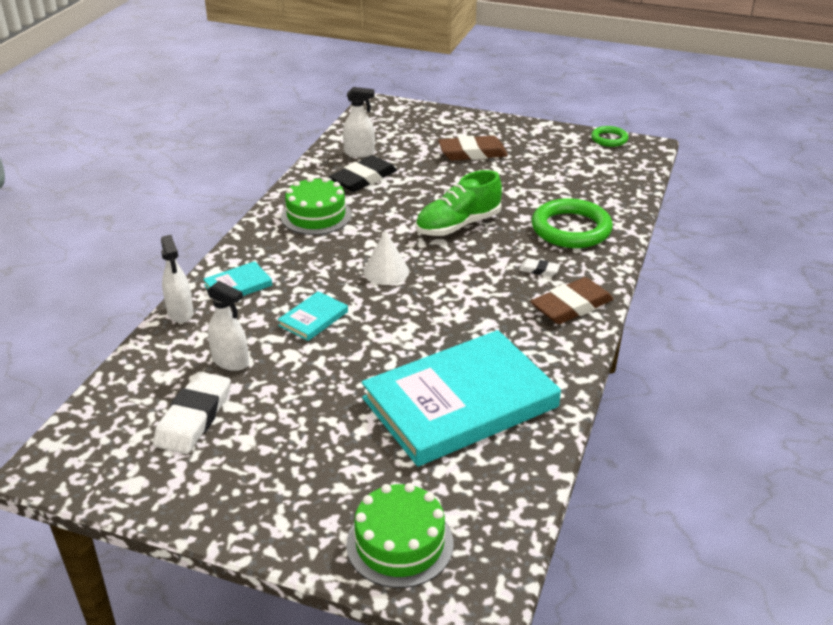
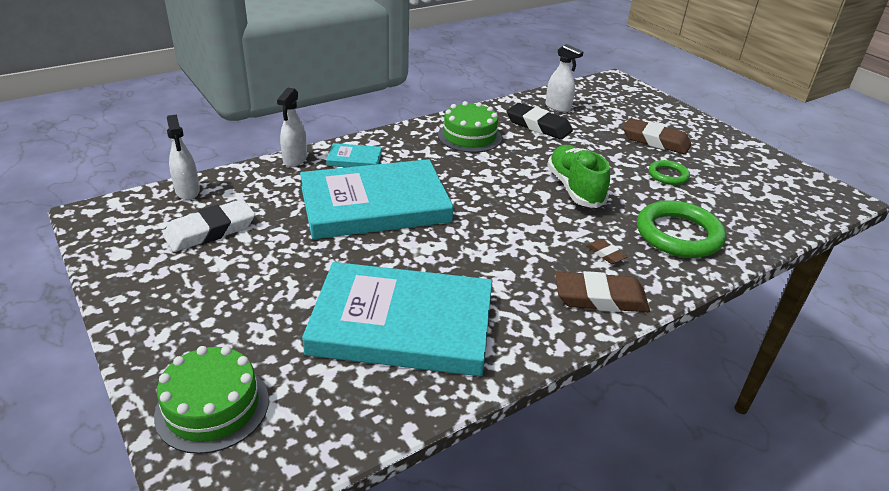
camera: 35 degrees right, 0 degrees up
white spray bottle [207,281,249,371] -> white spray bottle moved to [167,114,200,200]
turquoise book [278,291,348,341] -> turquoise book [300,159,453,239], size x2.47
black eraser [329,155,397,192] -> black eraser turned 45 degrees clockwise [506,103,573,140]
white cone [363,230,409,285] -> none
green shoe [415,170,502,236] -> green shoe turned 75 degrees clockwise [547,145,610,208]
white eraser [519,259,560,276] -> brown eraser [587,239,627,264]
green ring [591,126,628,147] -> green ring moved to [649,160,690,185]

